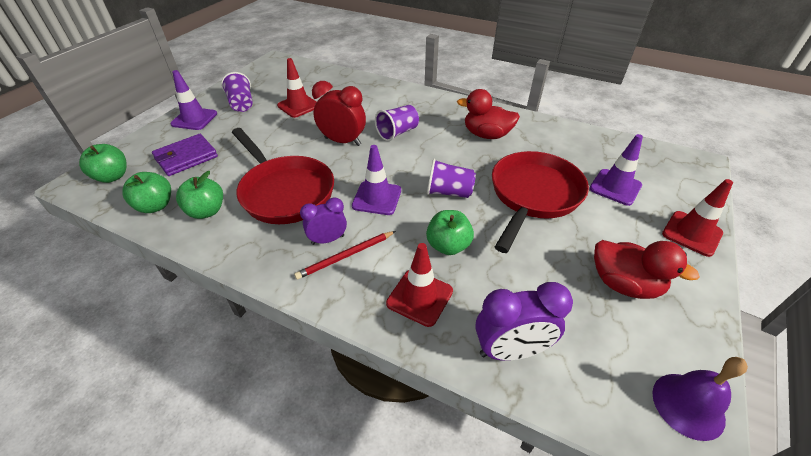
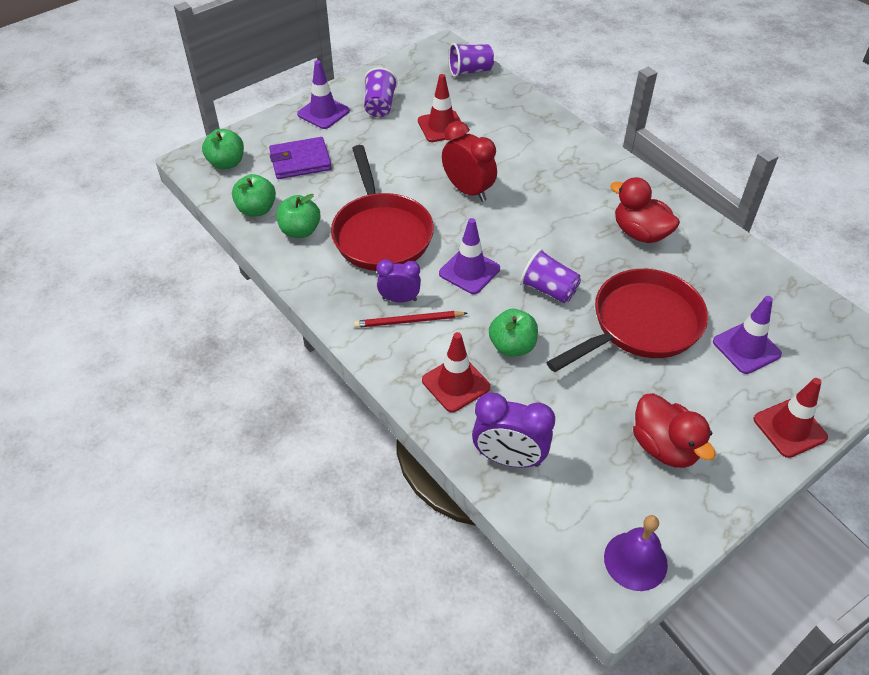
camera: 25 degrees right, 5 degrees up
purple cup [375,105,419,141] -> purple cup moved to [449,43,494,77]

